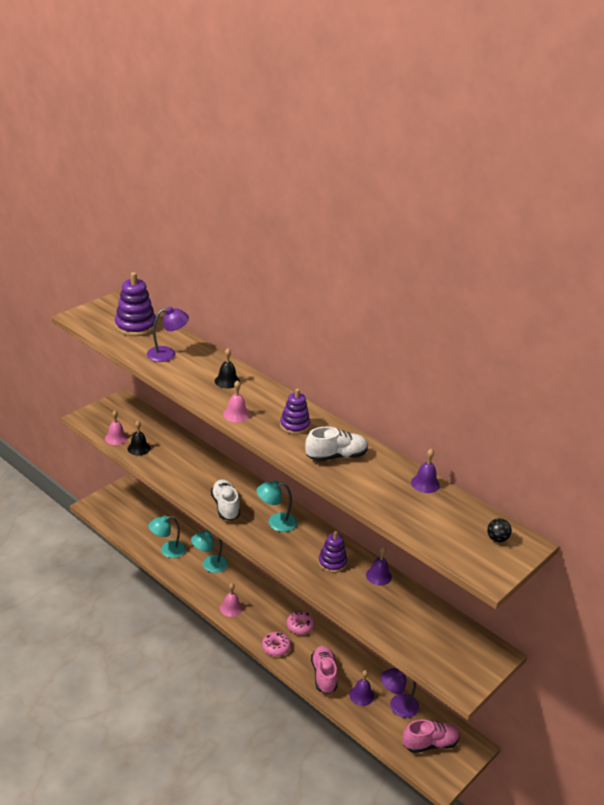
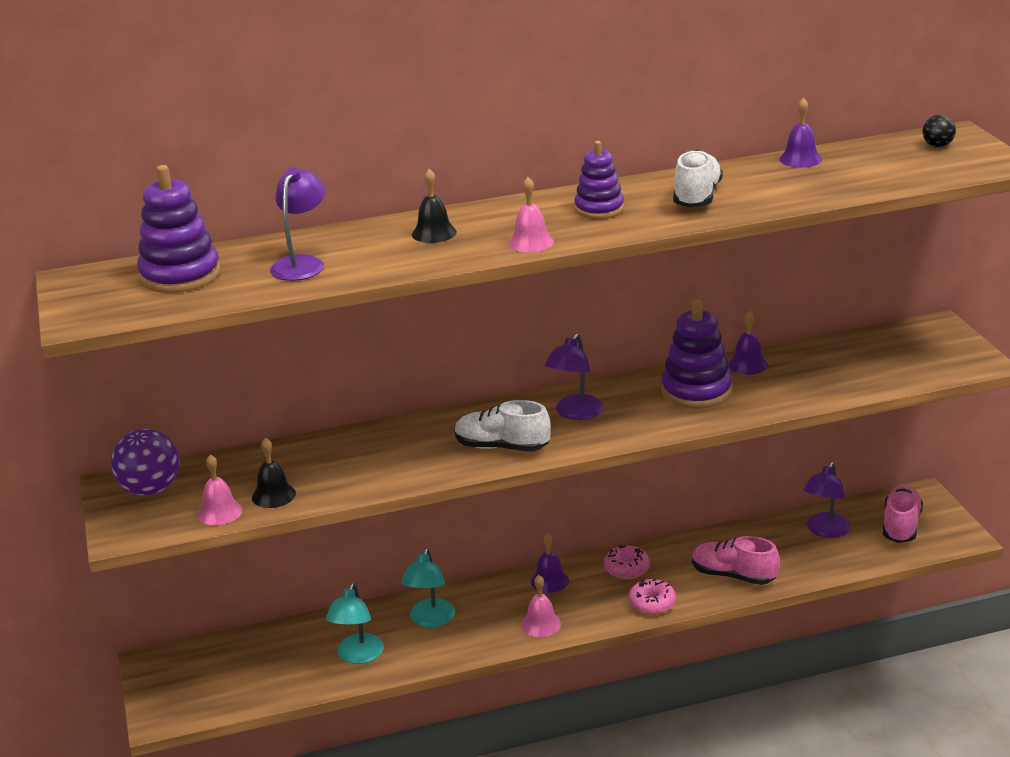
camera: 55 degrees left, 5 degrees down
turquoise lamp [257,480,297,532] -> purple lamp [545,334,604,420]
purple stacking toy [318,531,347,573] -> purple stacking toy [661,299,732,409], size x1.54
purple bell [349,670,374,706] -> purple bell moved to [531,533,569,593]
none -> purple ball [111,429,179,495]

